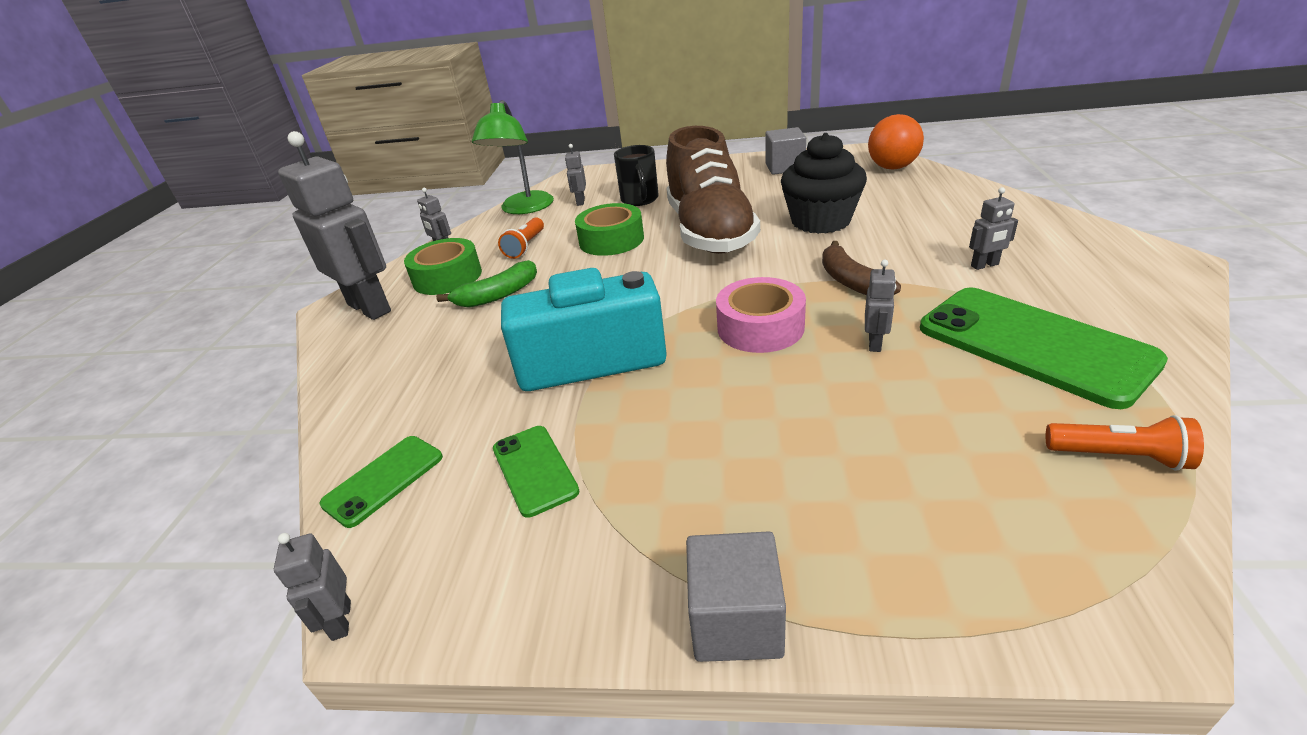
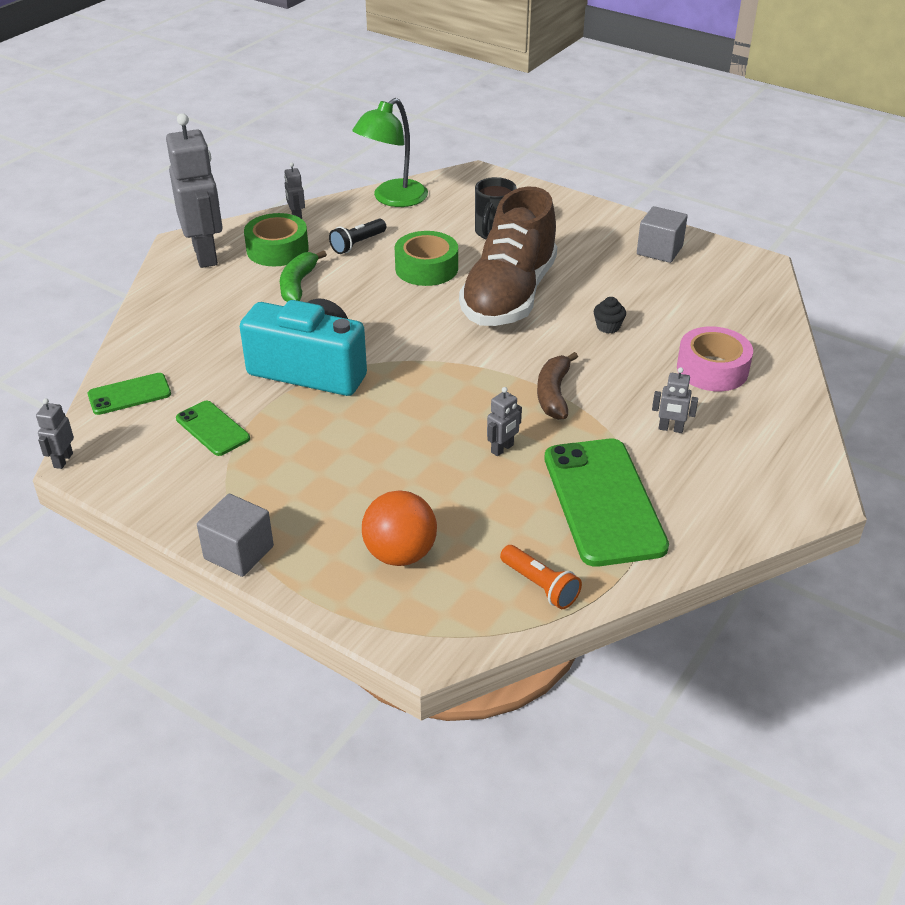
camera: 25 degrees right, 5 degrees up
green banana [436,260,537,308] -> green banana turned 105 degrees clockwise [280,250,327,302]
green phone [493,426,580,518] -> green phone turned 45 degrees counterclockwise [176,401,250,456]
orange flashlight [498,217,544,259] -> black flashlight [329,219,386,254]
grey robot [565,144,586,206] -> none
pink tape [716,277,806,353] -> pink tape moved to [677,326,753,391]
black cupcake [781,133,867,234] -> black cupcake [594,297,626,333], size x0.40
orange ball [868,114,924,170] -> orange ball moved to [362,490,437,566]

